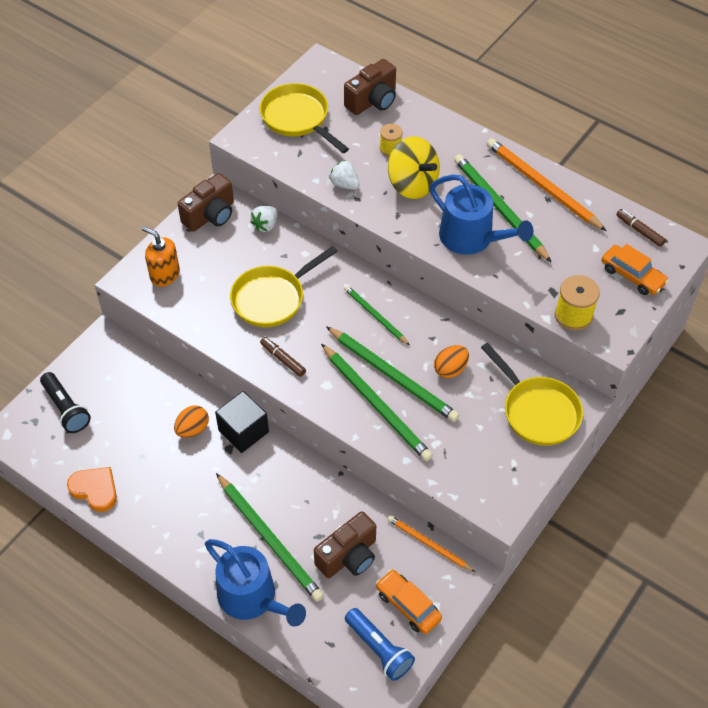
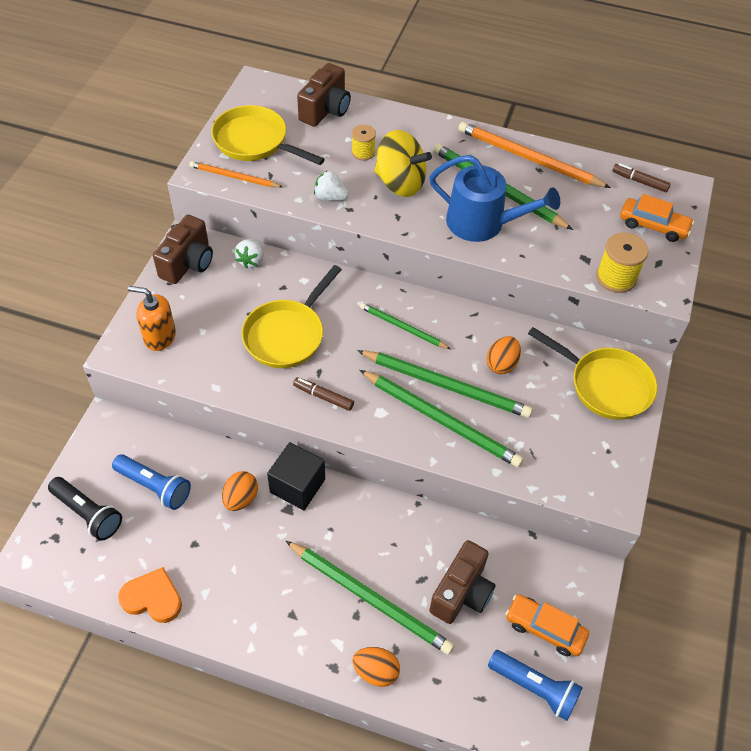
camera: 20 degrees left, 0 degrees up
blue watering can [205,539,306,627] -> orange egg [352,647,400,687]
orange pencil [388,515,475,572] -> orange pencil moved to [189,161,283,188]
none -> blue flashlight [112,454,191,510]

